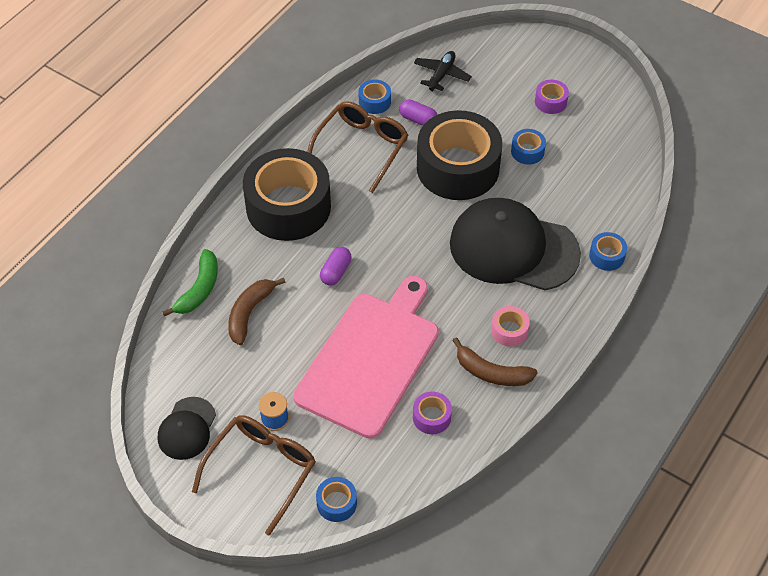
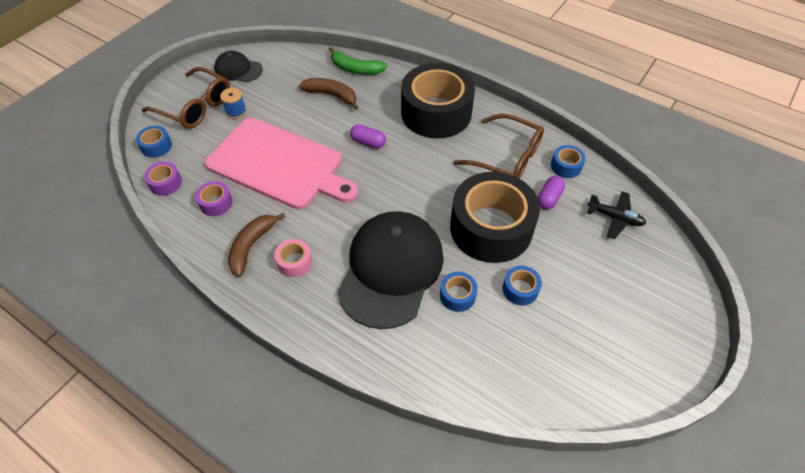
camera: 90 degrees right, 0 degrees up
purple tape [535,80,569,114] -> purple tape moved to [144,162,182,196]
blue tape [589,232,627,271] -> blue tape moved to [440,272,477,312]

